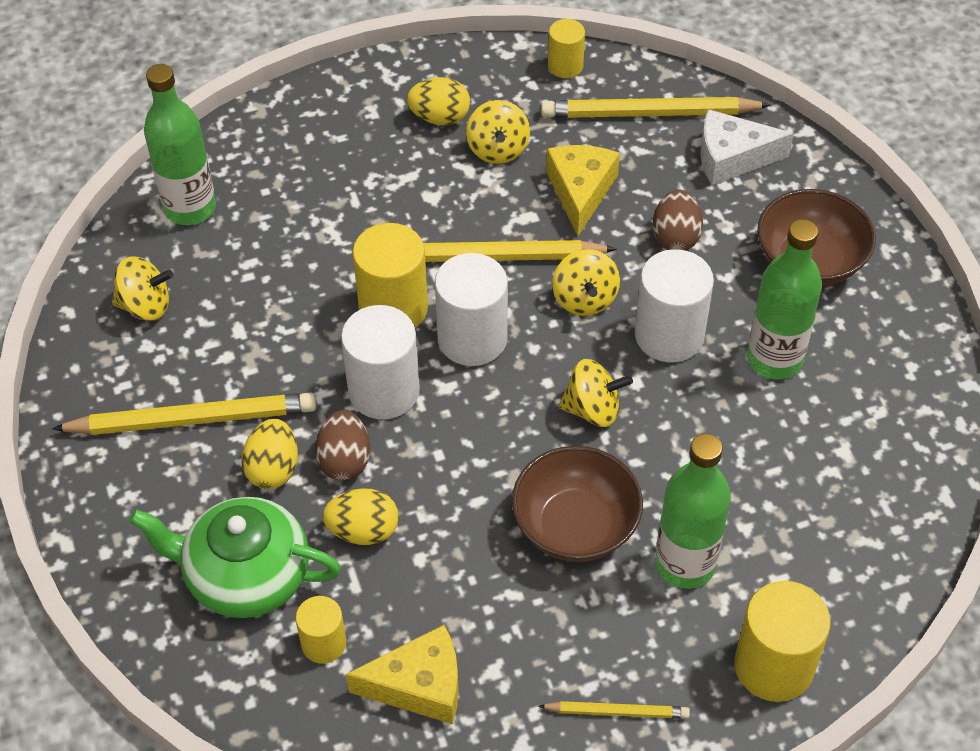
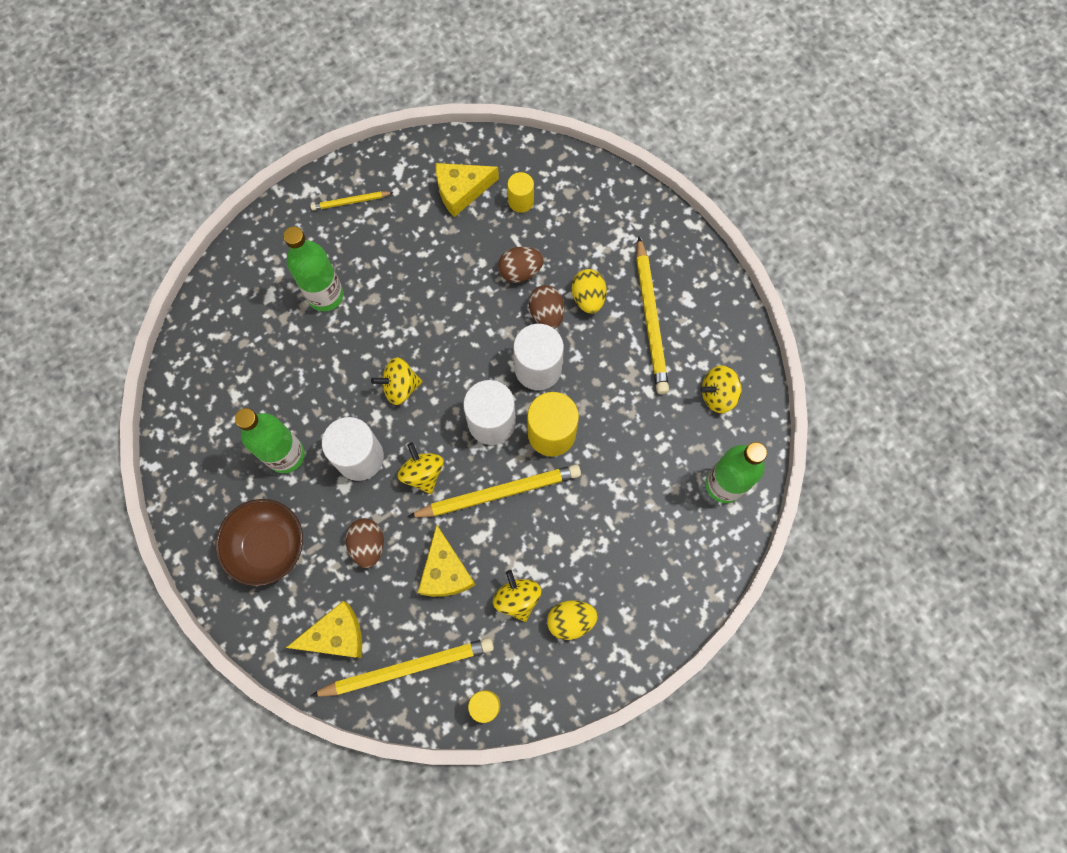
camera: 165 degrees right, 20 degrees up
yellow pencil [52,392,316,435] -> yellow pencil turned 75 degrees counterclockwise [636,236,669,394]
green teapot [129,497,341,618] -> none
yellow egg [322,488,399,545] -> brown egg [498,247,544,283]
brown bowl [512,446,643,562] -> none
white cheese [700,109,794,186] -> yellow cheese [286,601,362,658]
yellow cylinder [735,581,831,702] -> none

